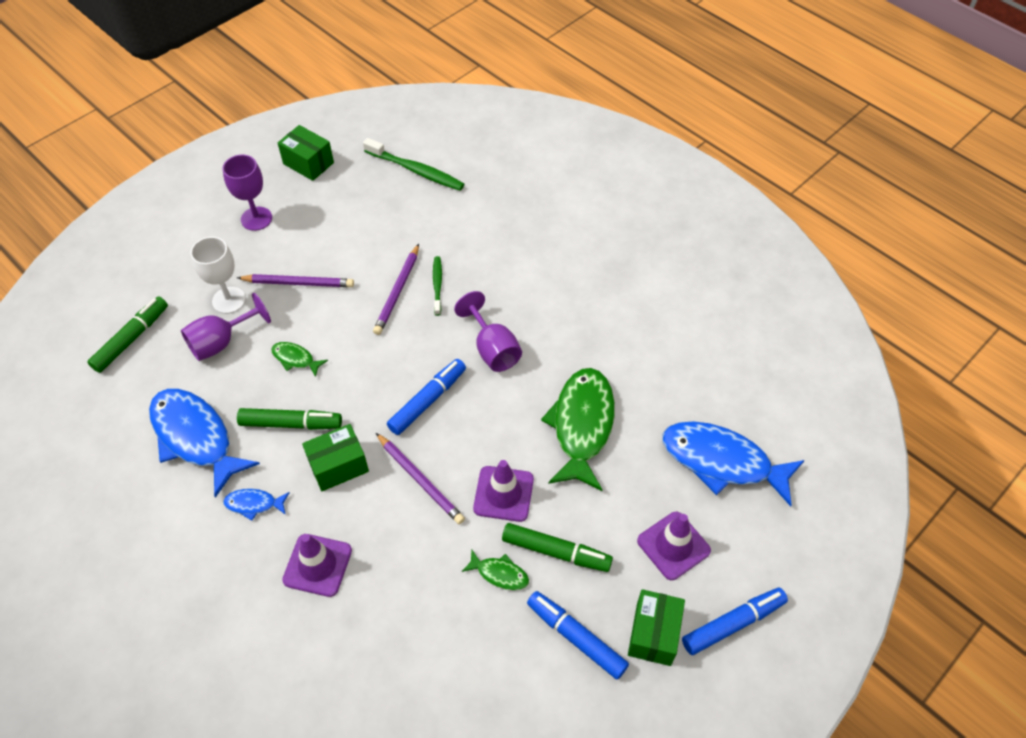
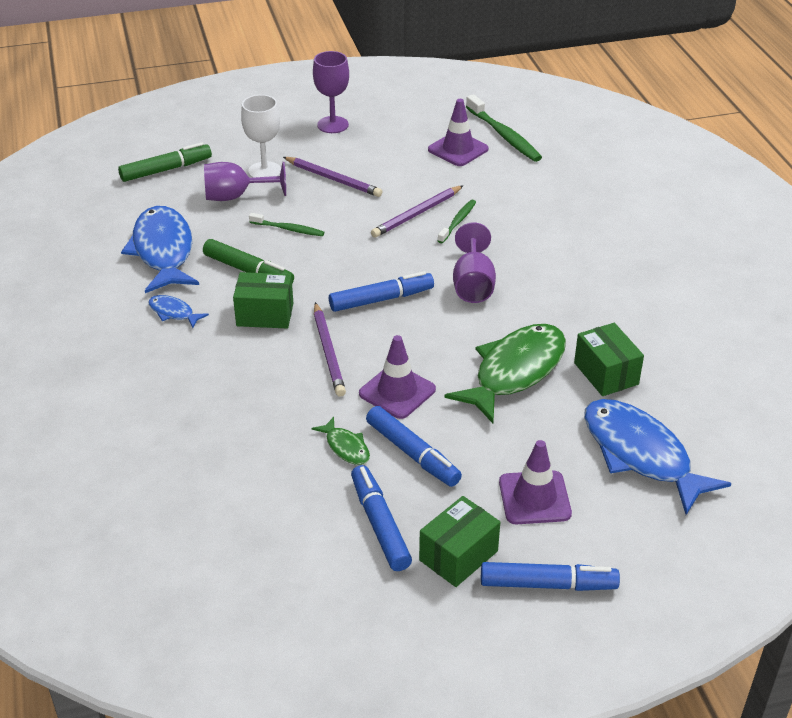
camera: 30 degrees right, 15 degrees down
green fish [271,342,328,377] -> green toothbrush [249,213,324,236]
green box [278,125,334,181] -> green box moved to [574,323,644,396]
purple traffic cone [282,534,352,597] -> purple traffic cone moved to [428,99,489,166]
green marker [502,523,613,572] -> blue marker [366,406,462,487]

